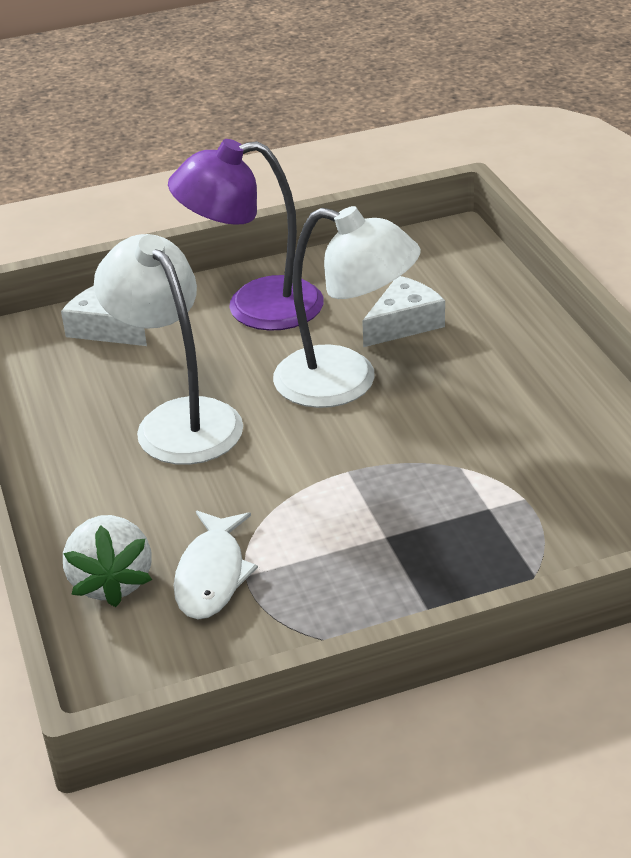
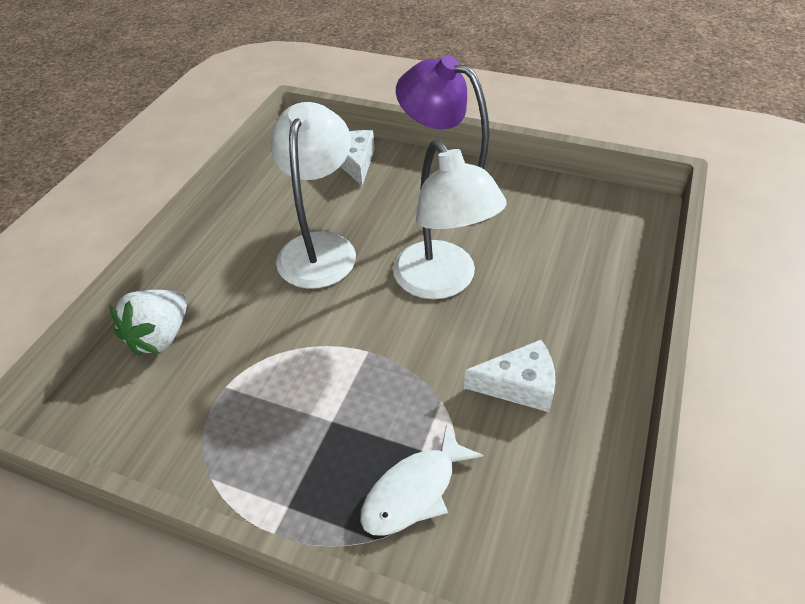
camera: 40 degrees right, 10 degrees up
white fish [174,511,258,619] -> white fish moved to [360,423,483,536]
white cheese [362,276,445,347] -> white cheese moved to [464,340,555,412]

